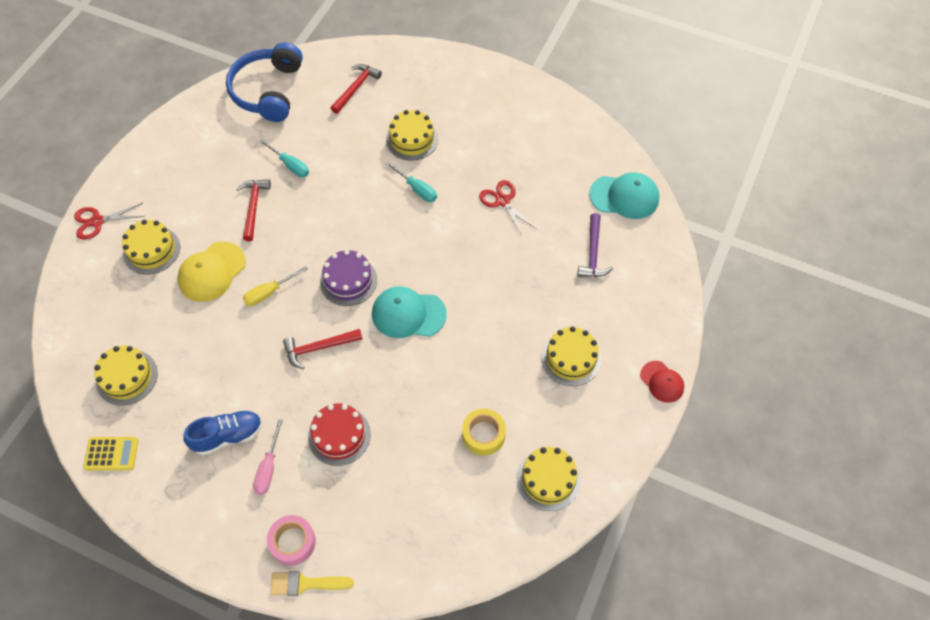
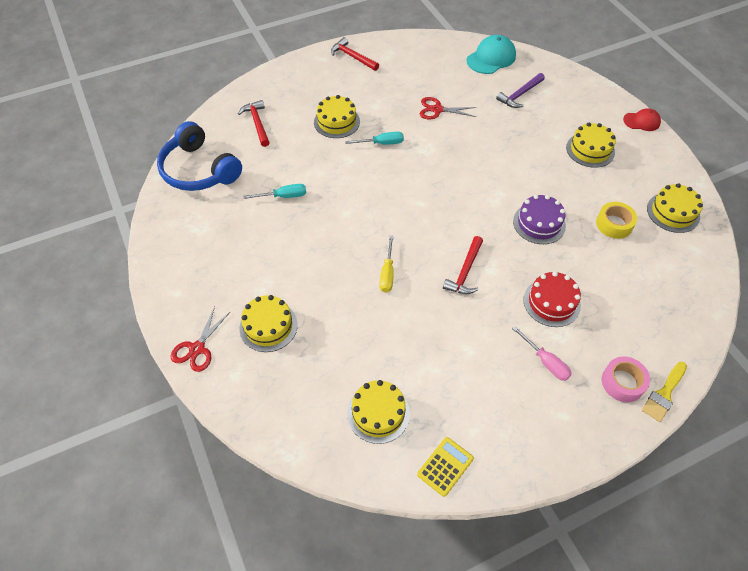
camera: 50 degrees left, 5 degrees down
yellow cap [177,242,246,302] -> none
blue shoe [183,410,262,455] -> none
red hammer [236,179,271,241] -> red hammer moved to [331,37,379,71]
purple cake [320,250,377,306] -> purple cake moved to [513,195,566,244]
turquoise cap [372,286,447,338] -> none
purple hammer [577,213,613,277] -> purple hammer turned 90 degrees clockwise [496,73,545,108]

